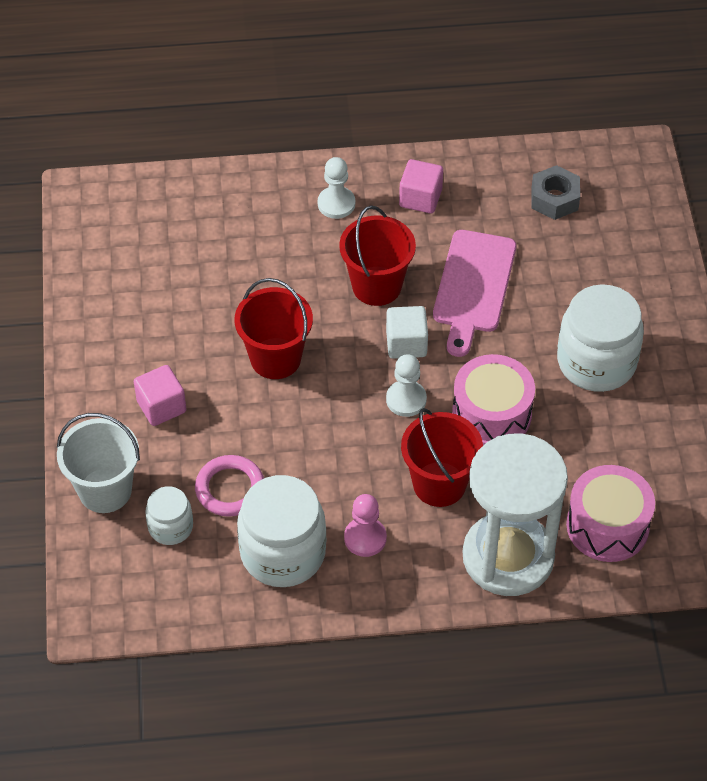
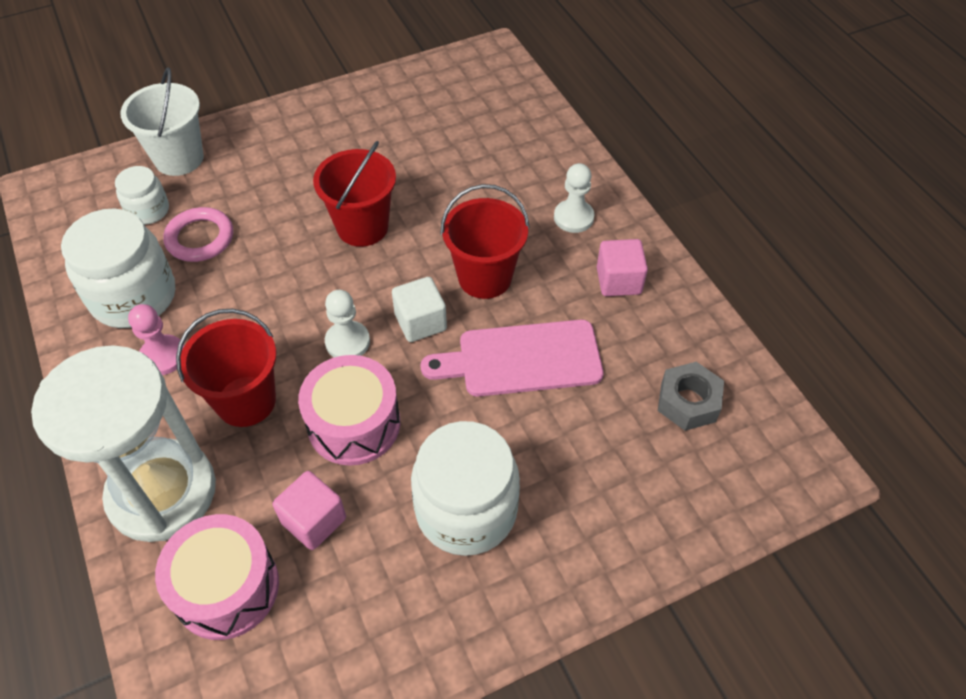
camera: 70 degrees right, 0 degrees up
pink cube [134,365,186,426] -> pink cube moved to [272,471,346,550]

